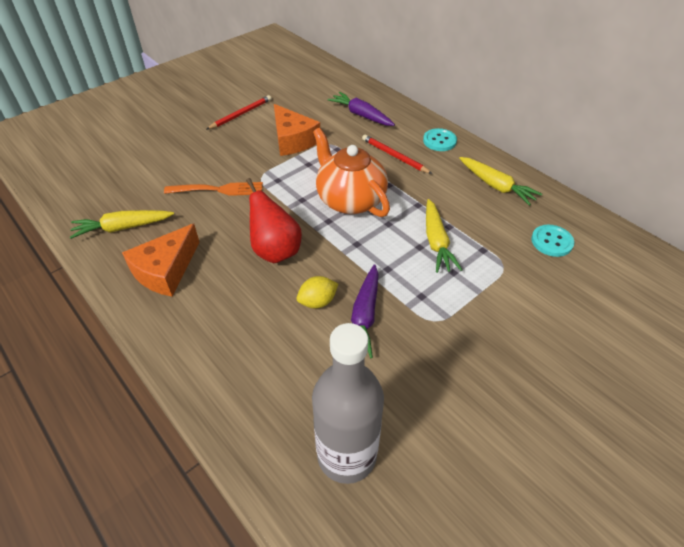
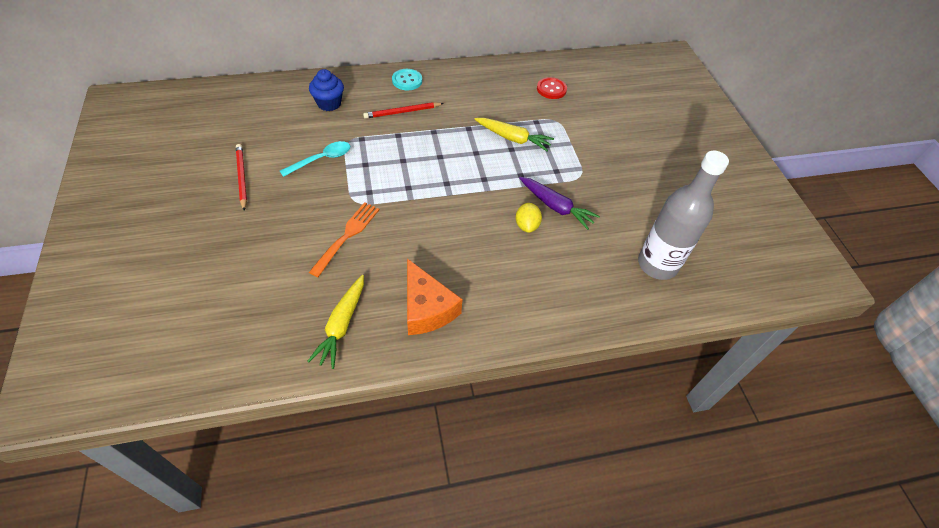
camera: 65 degrees left, 5 degrees up
red pear [246,178,302,263] -> none
orange cheese [274,104,320,156] -> turquoise spoon [280,141,350,177]
orange teapot [313,128,390,217] -> none
purple carrot [327,92,395,126] -> blue cupcake [309,69,344,111]
yellow carrot [459,157,542,206] -> none
turquoise button [531,225,574,257] -> red button [537,77,567,99]

